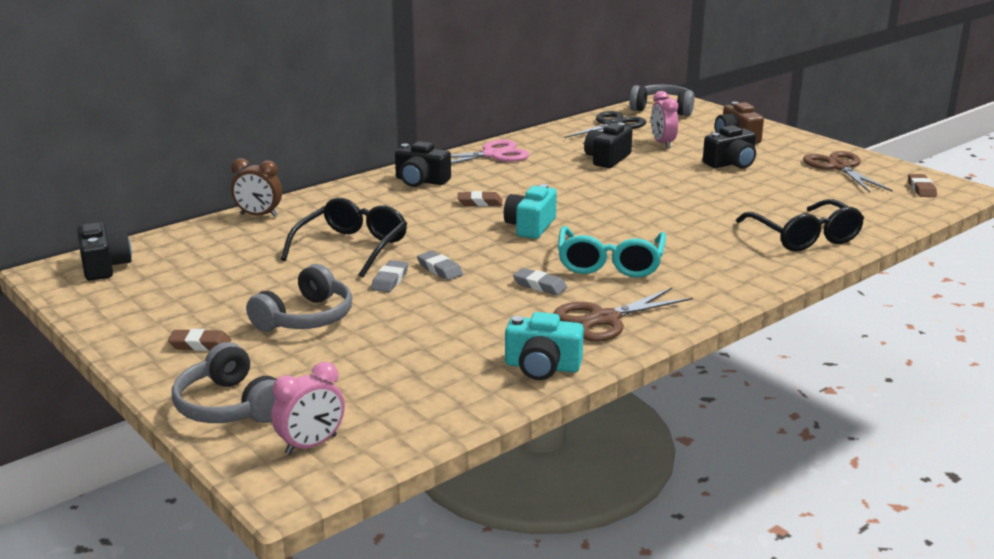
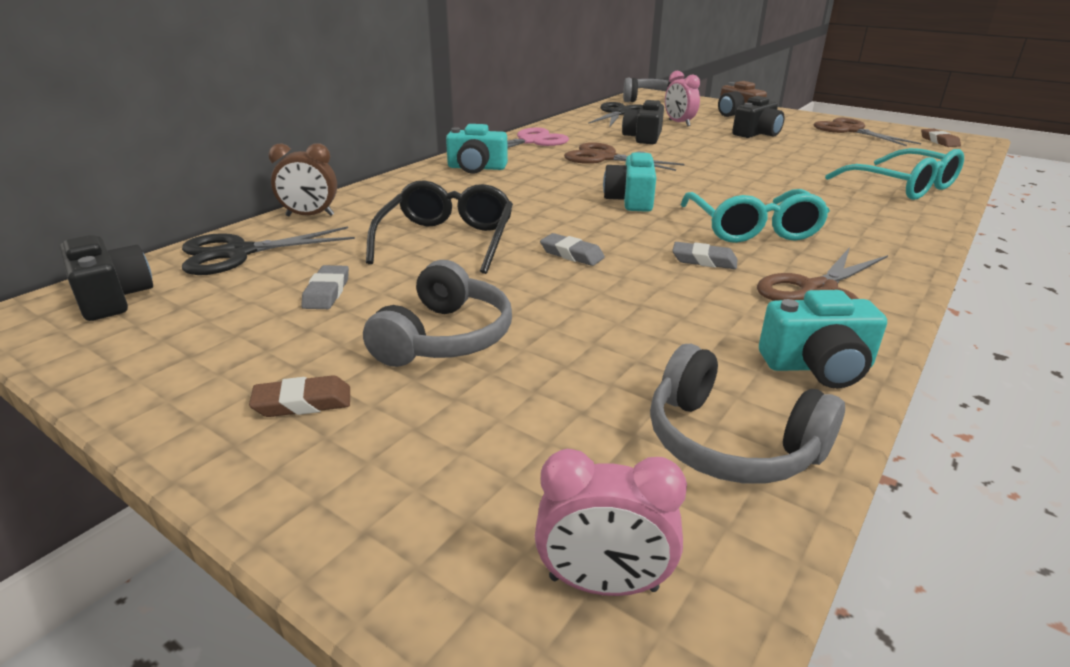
camera: 15 degrees left, 5 degrees up
grey headphones [172,342,277,423] -> grey headphones moved to [650,344,845,484]
pink clock [271,362,345,455] -> pink clock turned 60 degrees clockwise [535,449,687,596]
grey eraser [371,260,408,292] -> grey eraser moved to [301,265,349,309]
black camera [395,141,451,187] -> turquoise camera [446,124,508,174]
brown eraser [458,191,502,206] -> none
black glasses [736,199,864,251] -> turquoise glasses [825,148,964,200]
none -> black scissors [182,226,355,275]
none -> brown scissors [564,142,685,171]

